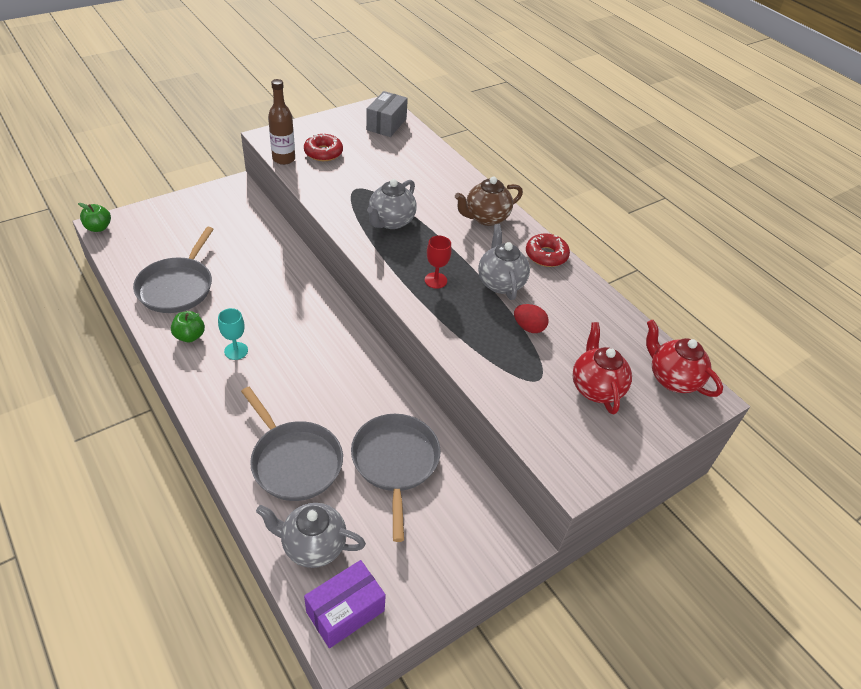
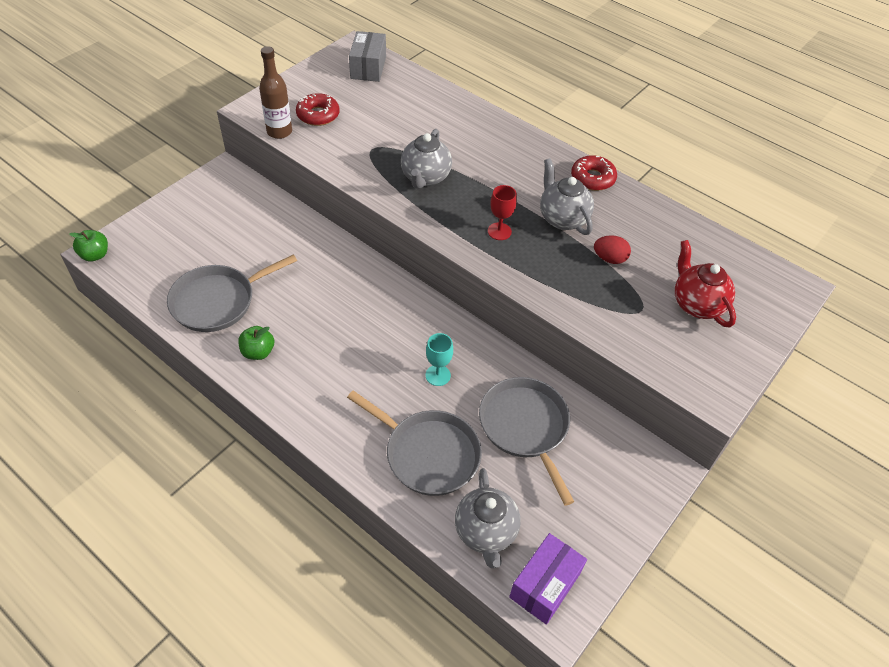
camera: 15 degrees left, 5 degrees up
grey pan [133,226,214,313] -> grey pan turned 60 degrees clockwise [167,255,297,332]
turquoise goblet [218,308,248,360] -> turquoise goblet moved to [426,333,453,386]
grey teapot [256,503,366,568] -> grey teapot turned 90 degrees counterclockwise [455,468,521,568]
brown teapot [455,177,523,226] -> none
red teapot [646,320,723,397] -> none

